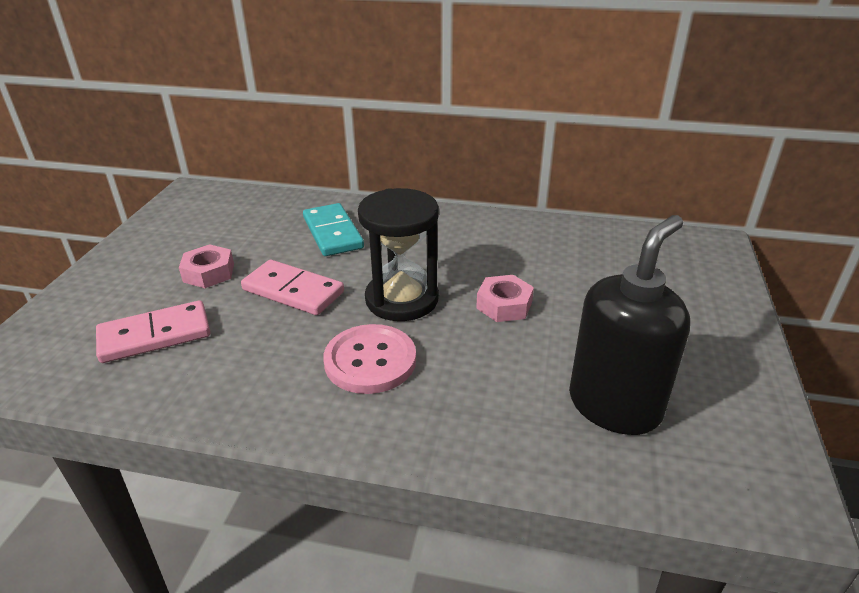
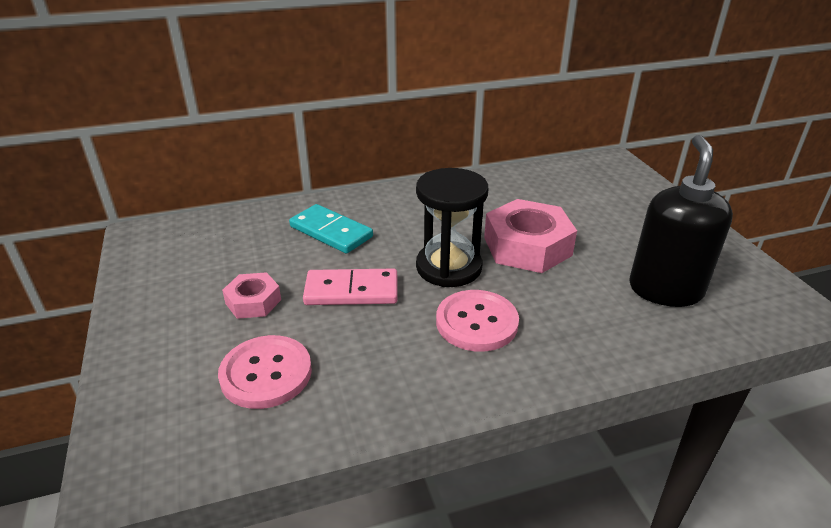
camera: 30 degrees left, 0 degrees up
pink domino [96,300,210,363] -> pink button [218,335,312,409]
pink nut [476,275,534,322] -> pink nut [484,199,577,273], size x1.84

